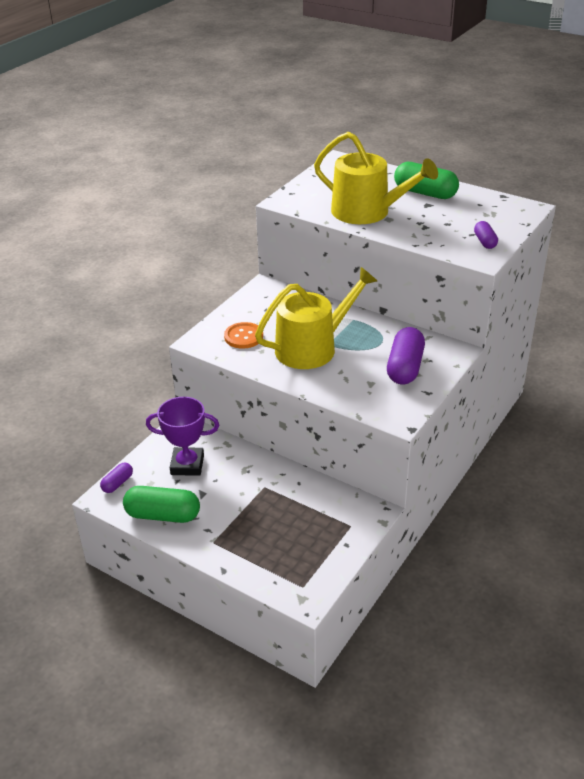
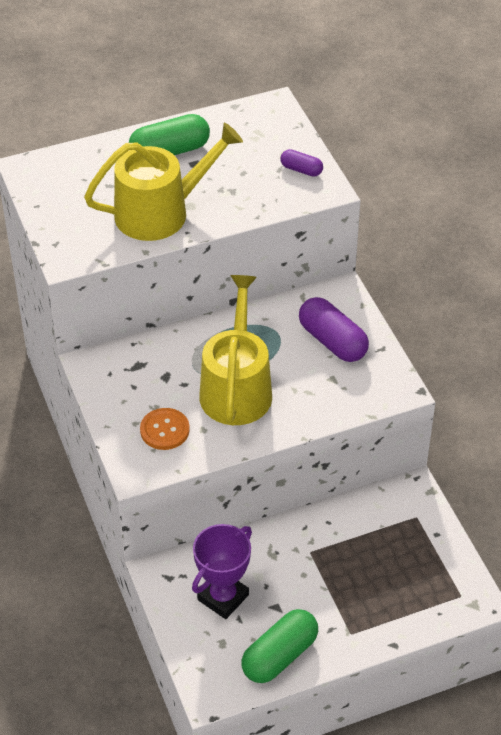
camera: 55 degrees left, 10 degrees up
purple capsule [100,463,133,493] -> none

